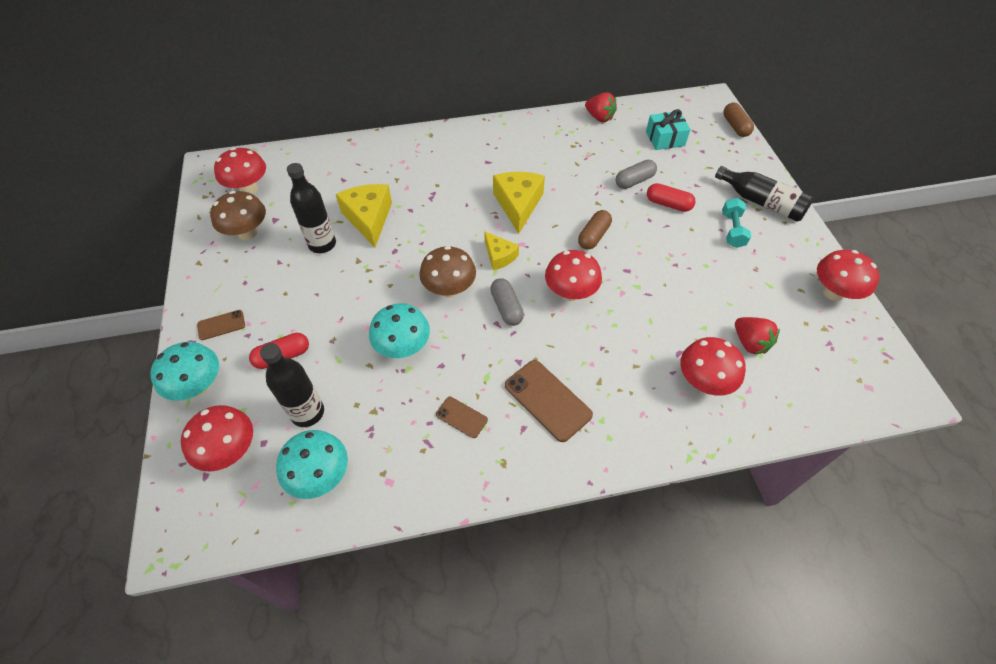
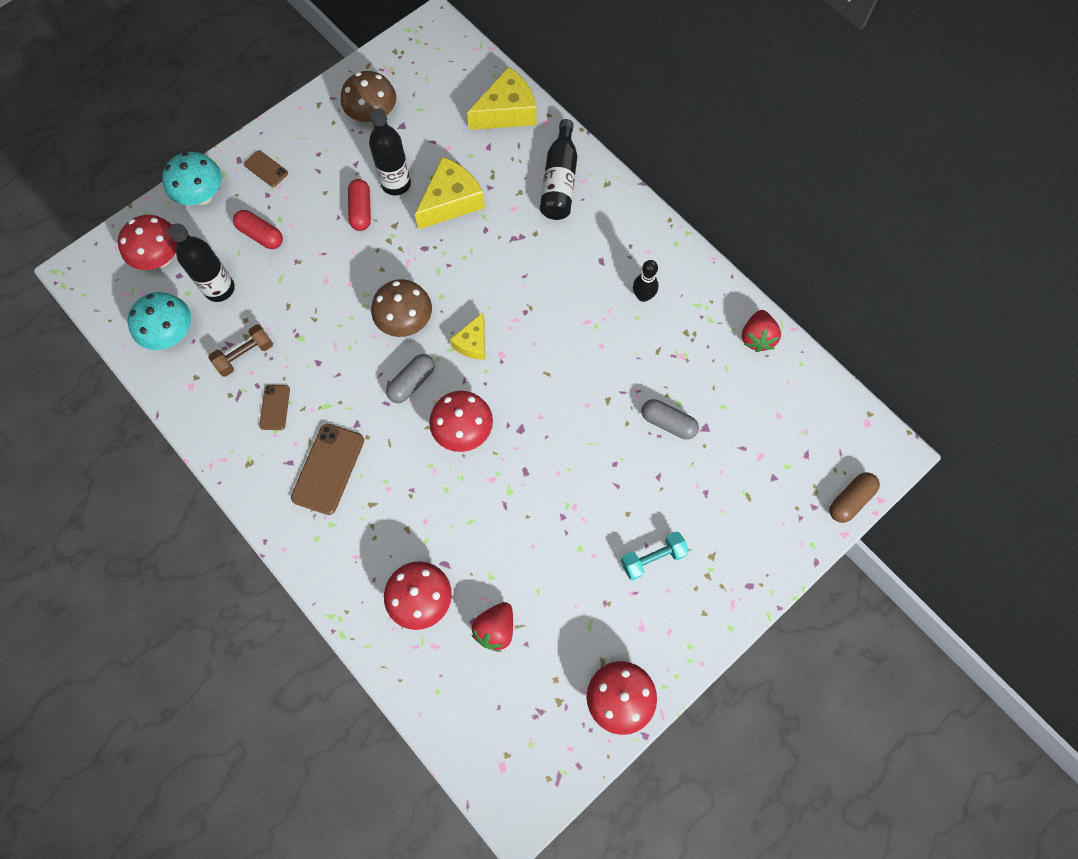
camera: 60 degrees right, 15 degrees up
red mushroom [214,148,266,194] -> none
turquoise mushroom [369,303,430,358] -> none
yellow cheese [493,172,545,234] -> yellow cheese moved to [467,67,537,130]
brown capsule [578,210,612,250] -> none
turquoise gift [646,109,691,150] -> none
red capsule [647,183,696,212] -> red capsule moved to [348,179,371,231]
black bottle [715,166,814,222] -> black bottle moved to [540,119,577,220]
none -> brown dumbbell [208,324,273,377]
none -> black bowling pin [633,260,659,302]

